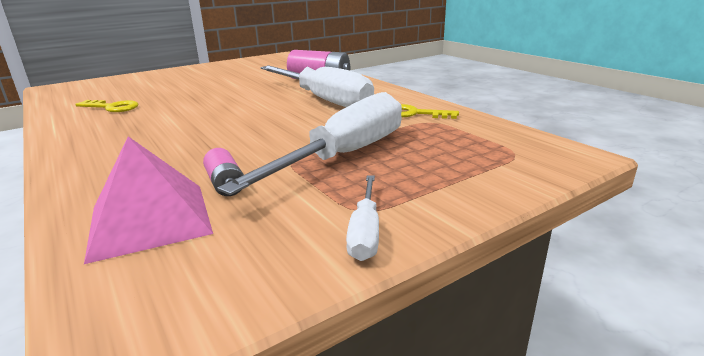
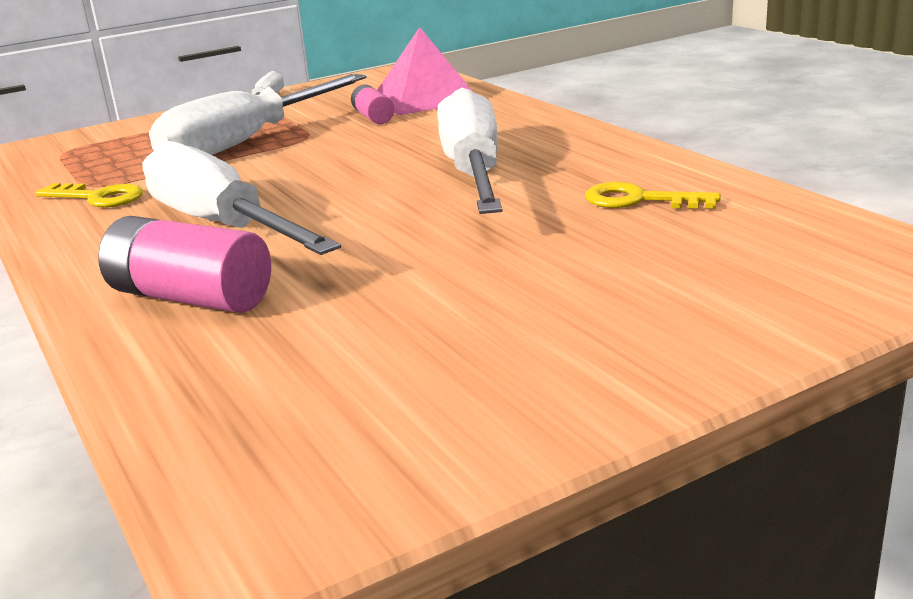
camera: 175 degrees left, 0 degrees up
none -> white screwdriver [437,88,503,214]

